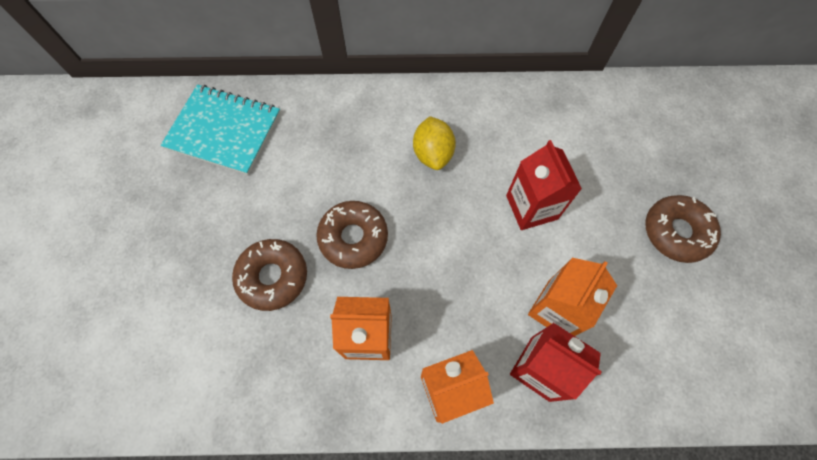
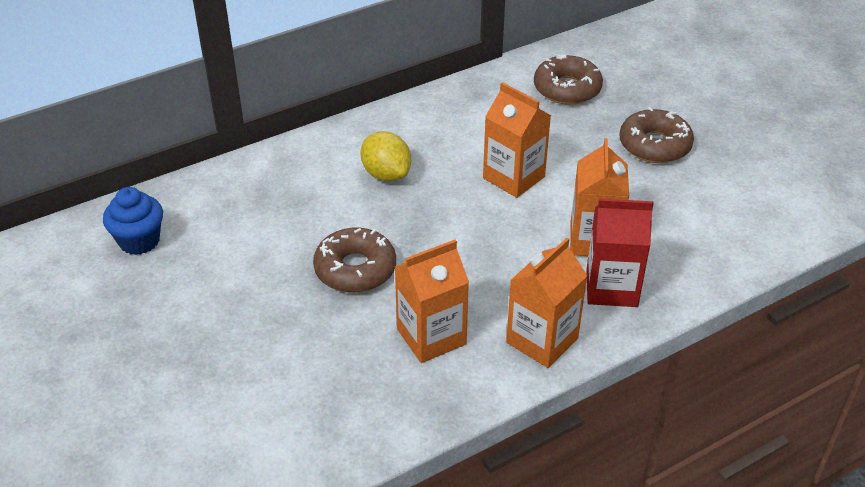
camera: 30 degrees left, 25 degrees down
turquoise notebook [161,84,281,175] -> blue cupcake [103,187,163,255]
brown donut [232,239,307,311] -> brown donut moved to [534,54,603,105]
red carton [506,140,582,230] -> orange carton [483,82,551,198]

